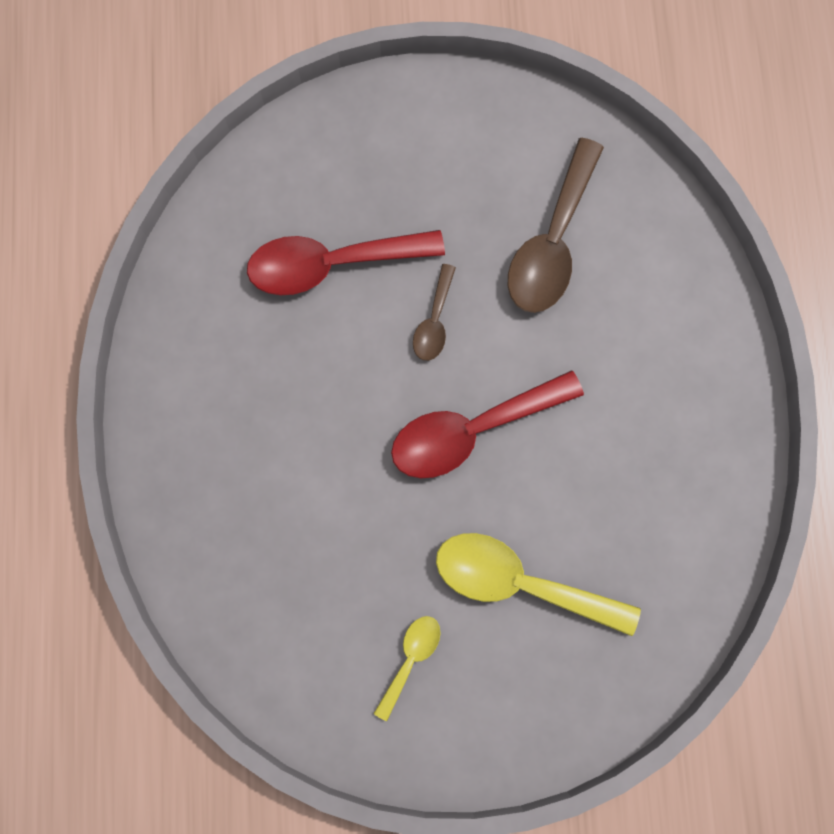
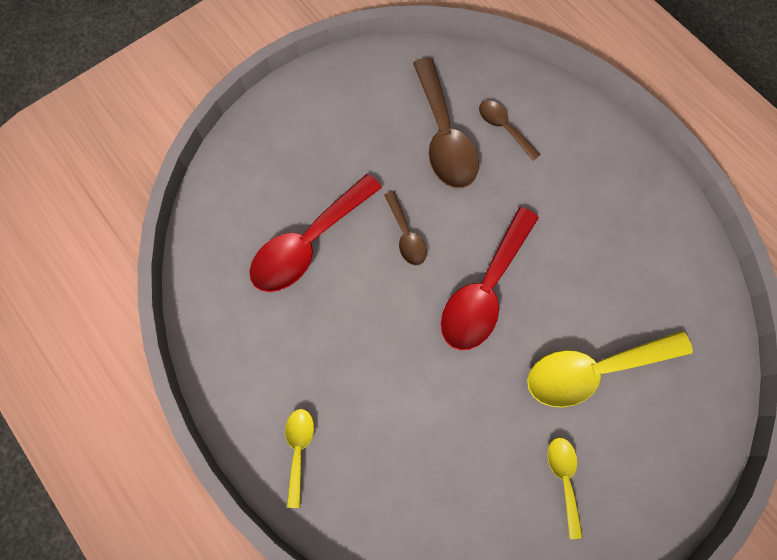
camera: 35 degrees left, 5 degrees down
none -> yellow spoon [285,409,314,508]
none -> brown spoon [479,100,541,161]

